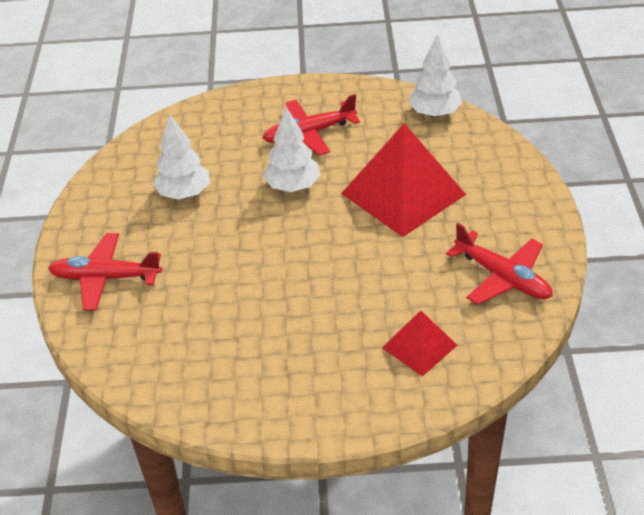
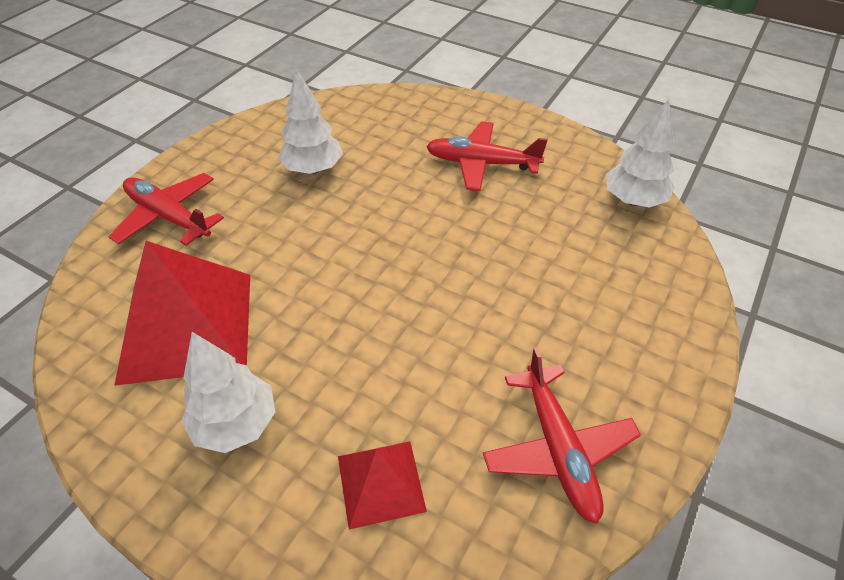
camera: 30 degrees right, 5 degrees up
white tree [263,107,321,192] -> white tree moved to [181,332,275,453]
red pyramid [341,123,466,237] -> red pyramid moved to [114,241,250,386]

